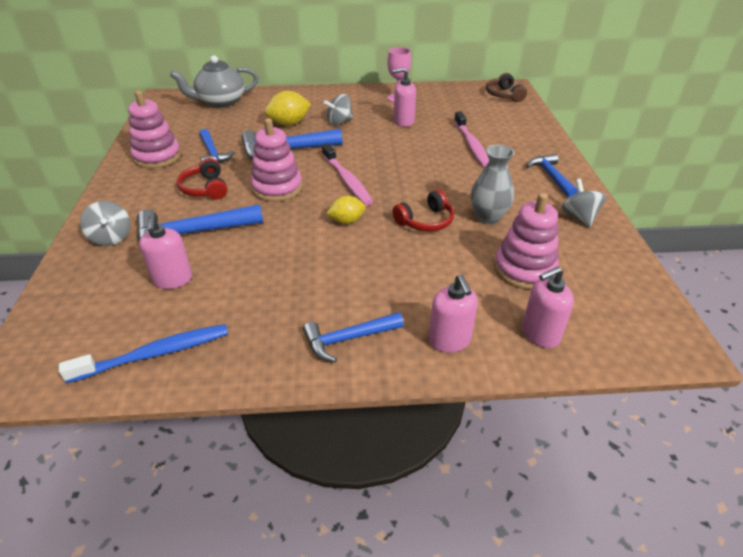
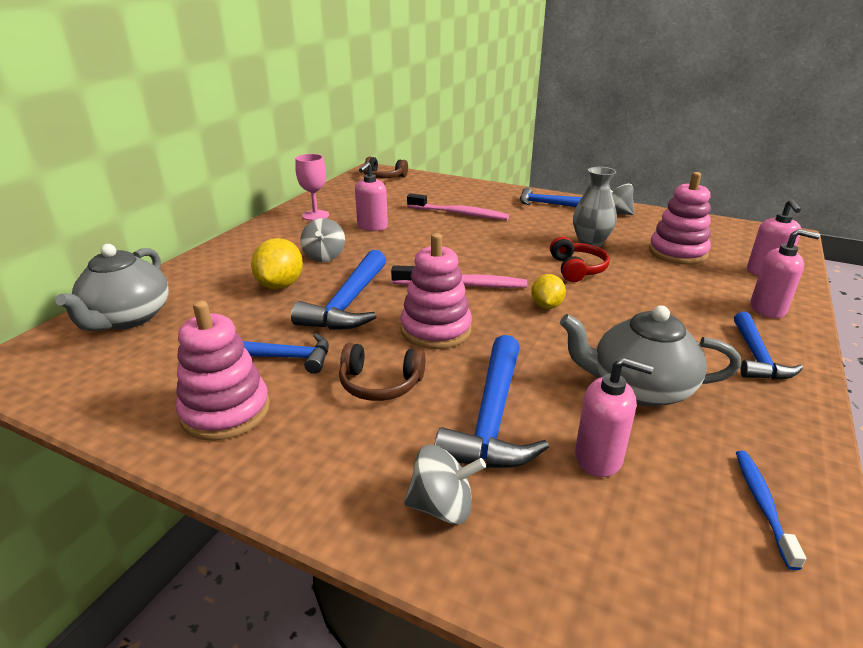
camera: 60 degrees left, 10 degrees down
blue toothbrush [59,324,228,383] -> blue toothbrush [736,451,806,570], size x0.64
red headphones [177,158,227,200] -> brown headphones [339,343,425,401]
none -> grey teapot [560,305,741,407]

